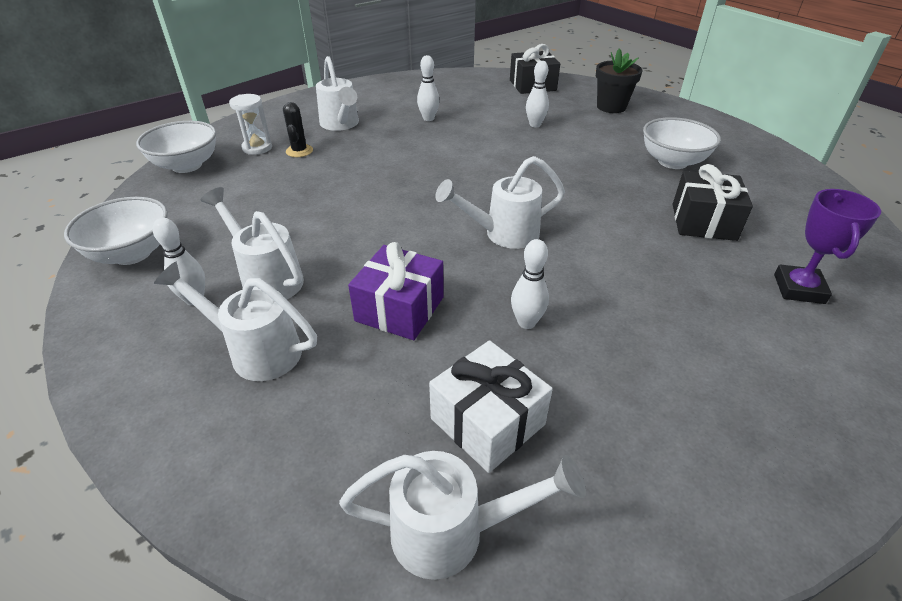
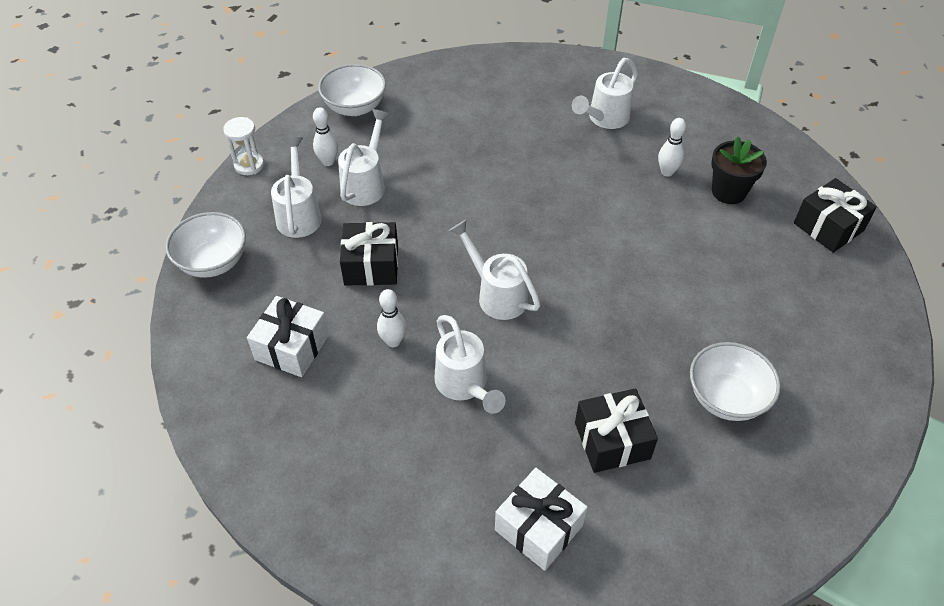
camera: 65 degrees right, 10 degrees up
white bowl [136,121,216,173] -> white bowl moved to [165,212,246,278]
white hourglass [229,94,272,155] -> white hourglass moved to [223,117,264,175]
black cactus [283,102,313,157] -> none
white watering can [339,451,586,580] -> white watering can moved to [434,315,506,414]
purple gift [348,242,444,340] -> black gift [340,222,398,286]
white bowling pin [526,61,549,127] -> none
black flower pot [596,48,643,113] -> black flower pot moved to [711,136,767,204]
purple trophy [774,189,881,304] -> white gift [495,468,587,571]

